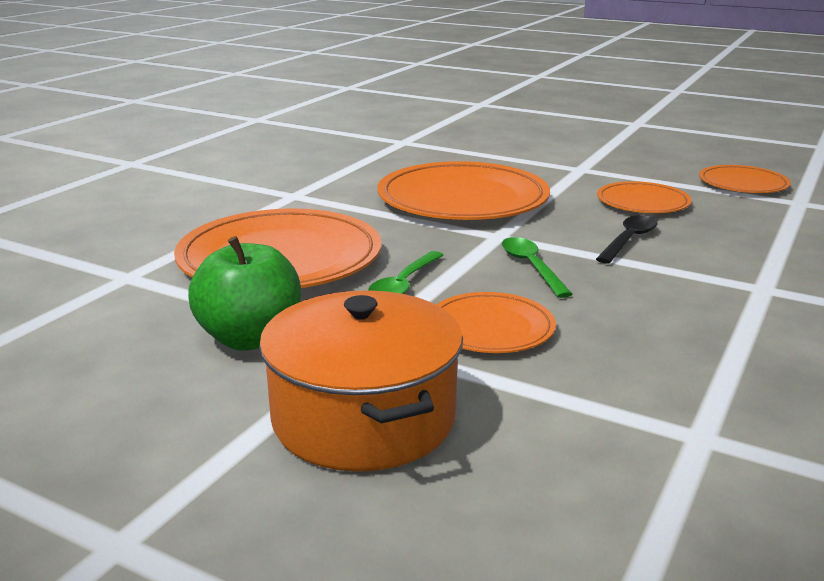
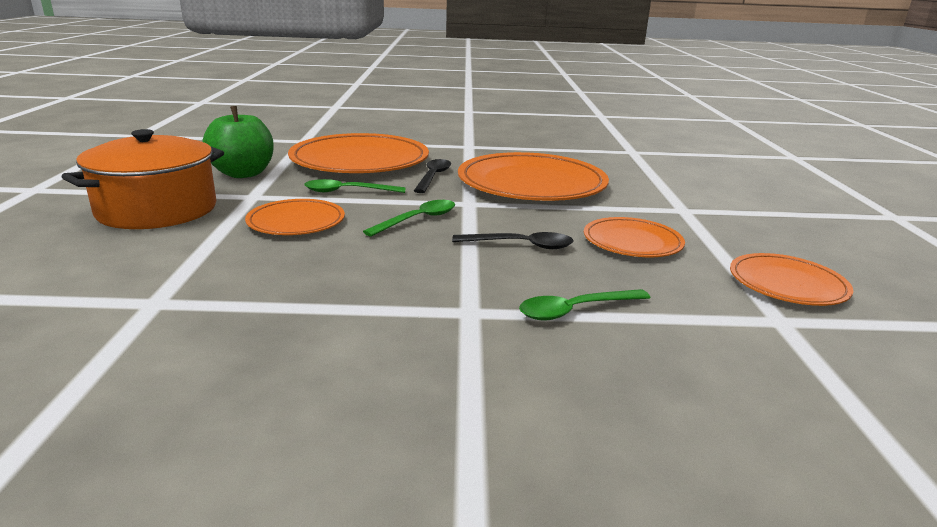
camera: 60 degrees right, 0 degrees up
none -> black spoon [414,159,451,193]
none -> green spoon [519,289,650,320]

